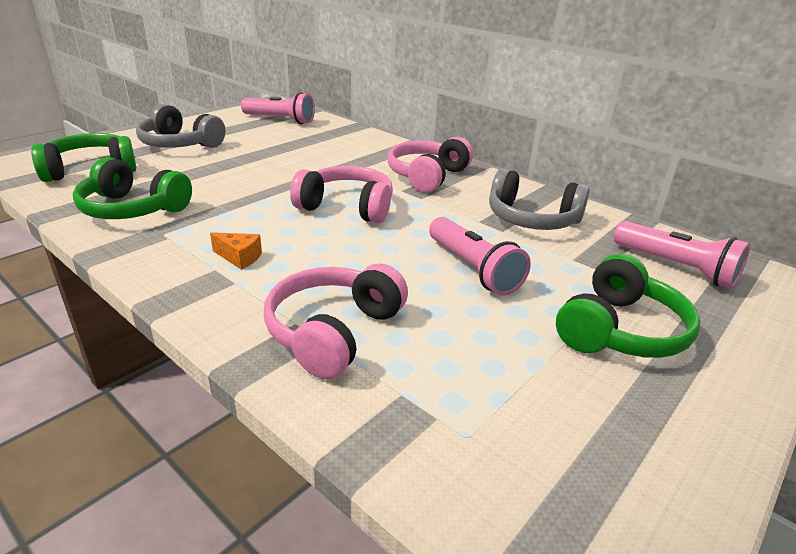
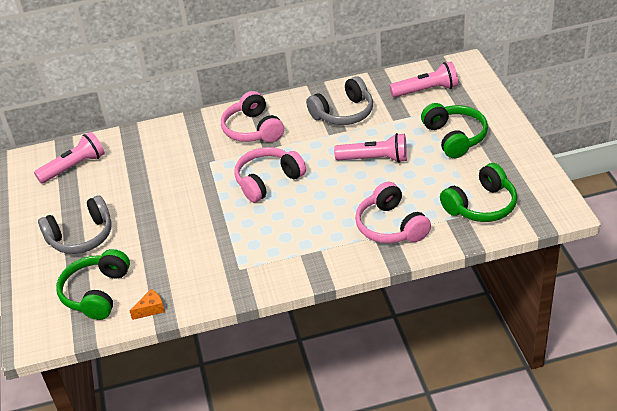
camera: 50 degrees left, 10 degrees up
green headphones [73,157,192,219] -> green headphones moved to [440,163,517,222]
orange cheese [210,232,262,270] -> orange cheese moved to [130,289,165,320]

